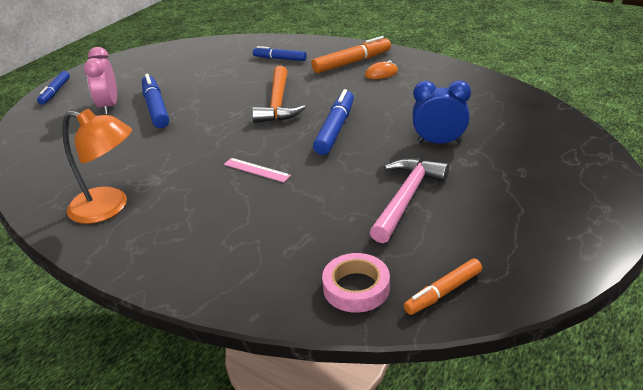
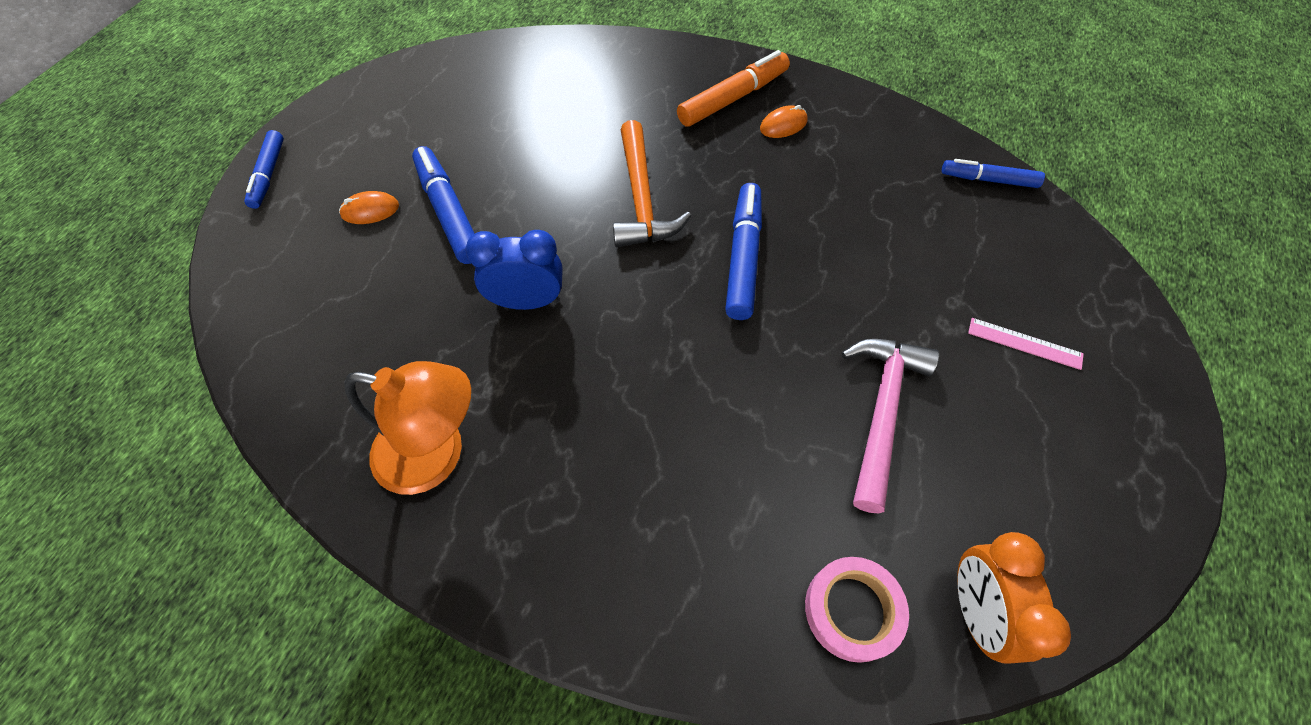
camera: 10 degrees left, 25 degrees up
pink clock [84,47,117,115] -> orange mouse [339,191,399,224]
pink ruler [224,158,291,182] -> pink ruler moved to [968,318,1084,370]
blue marker [253,46,307,61] -> blue marker moved to [942,159,1045,188]
orange marker [404,259,482,315] -> orange clock [957,532,1071,664]
blue clock [413,80,471,144] -> blue clock moved to [465,230,563,310]

